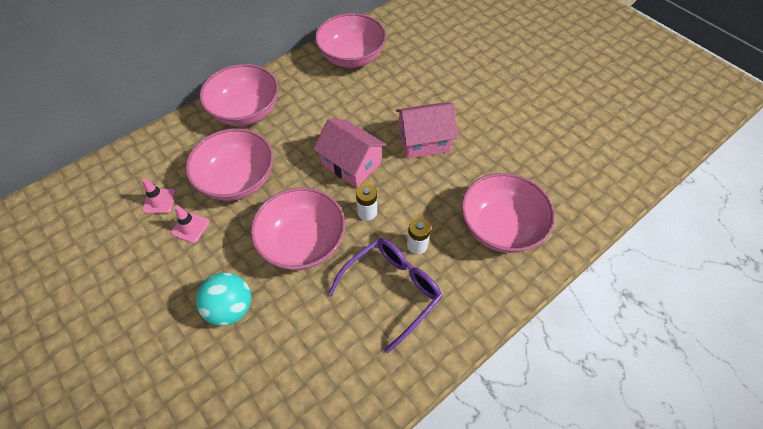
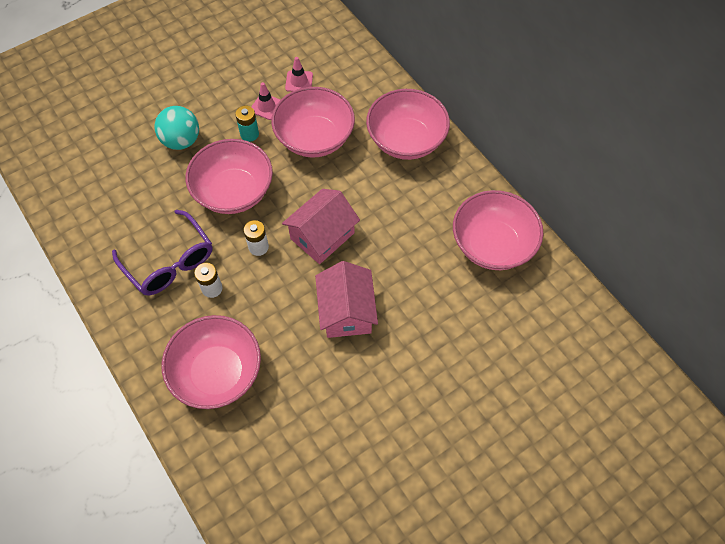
camera: 95 degrees right, 5 degrees up
none -> turquoise battery [235,105,259,142]

